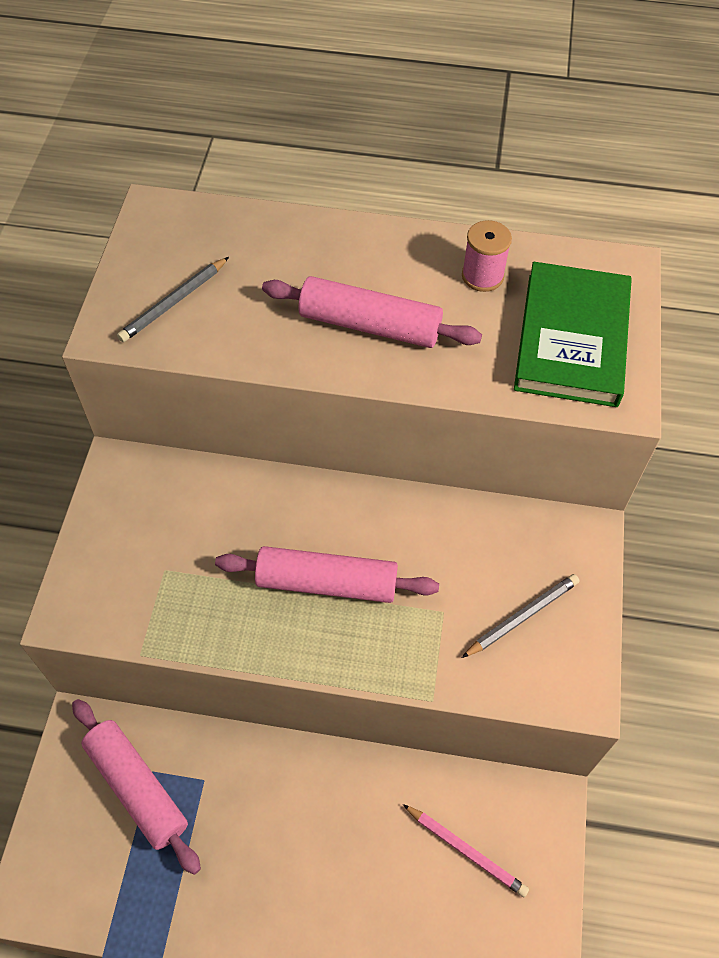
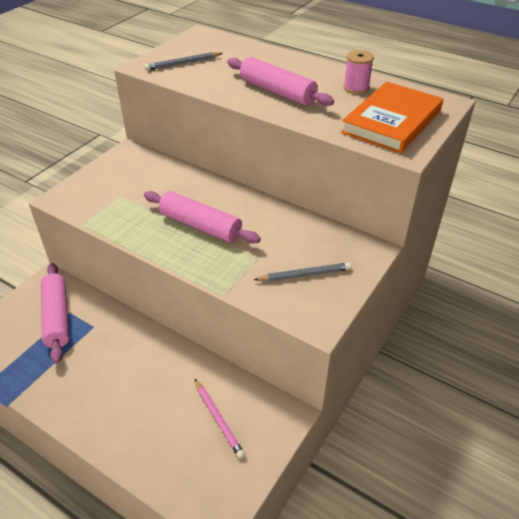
camera: 25 degrees right, 15 degrees down
green book [514,262,632,407] -> orange book [341,82,443,153]

